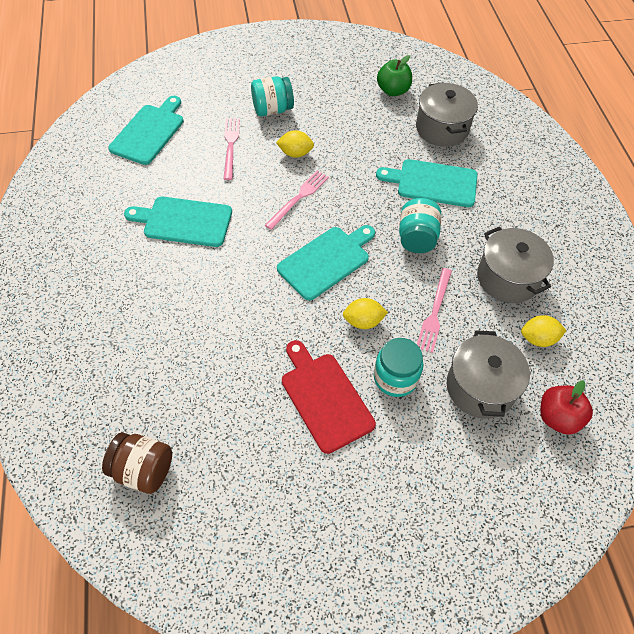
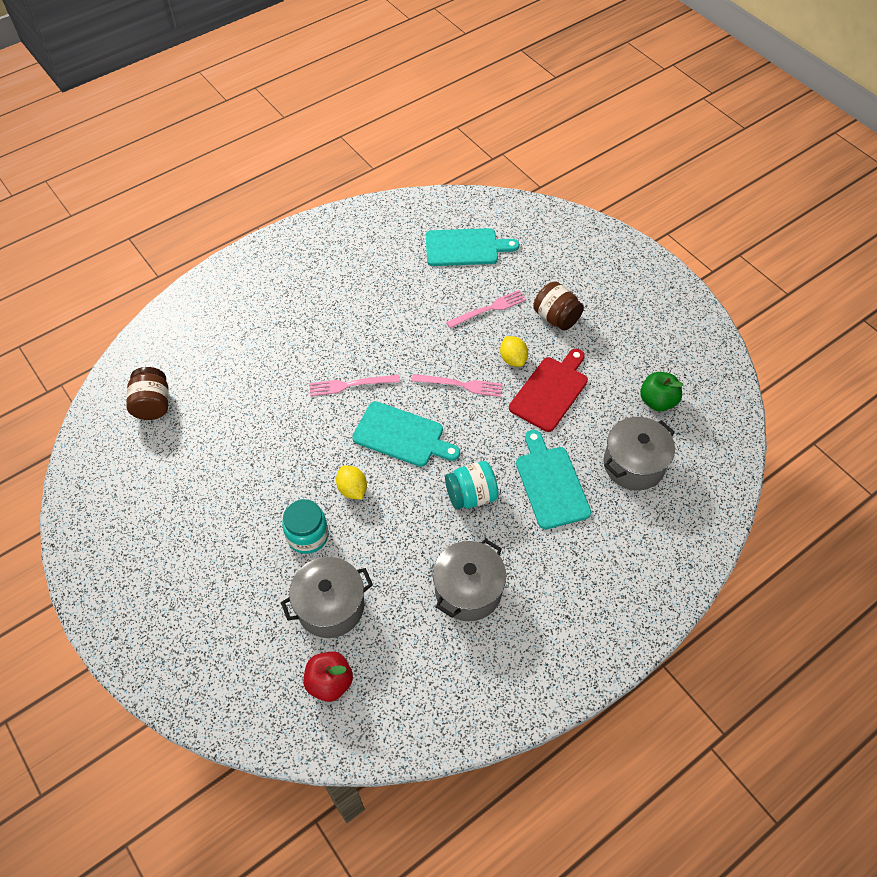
camera: 65 degrees right, 0 degrees up
turquoise cutting board [124,197,232,247] -> none
turquoise jar [251,76,294,116] -> brown jar [533,281,584,331]
red cutting board [282,340,376,454] -> red cutting board moved to [509,349,588,432]
pink fork [417,268,452,353] -> pink fork moved to [309,375,400,396]
yellow lemon [521,315,567,347] -> none

